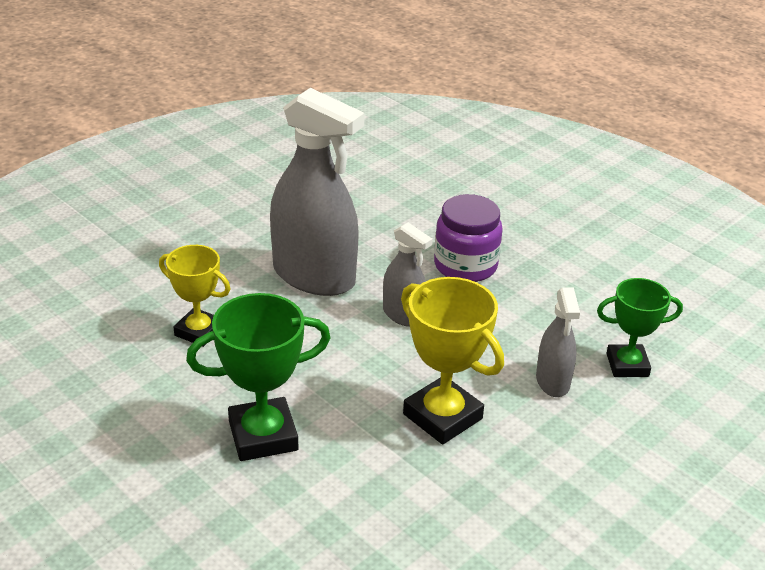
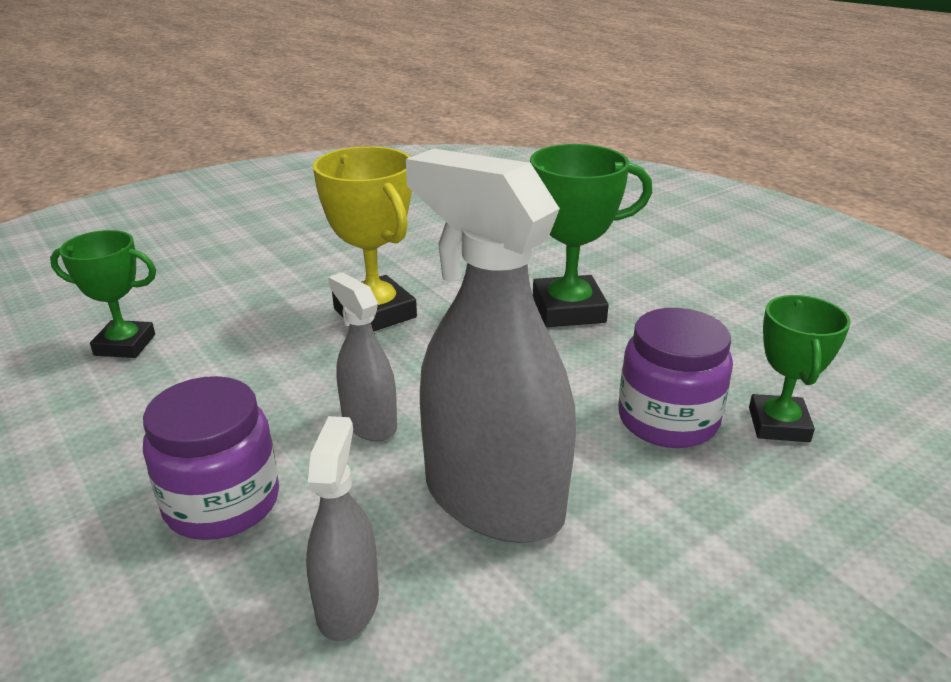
camera: 170 degrees left, 5 degrees down
yellow trophy [159,245,230,347] -> purple jar [618,308,733,448]
grey spray bottle [536,287,580,397] -> grey spray bottle moved to [306,416,379,641]
none -> green trophy [749,295,851,442]

